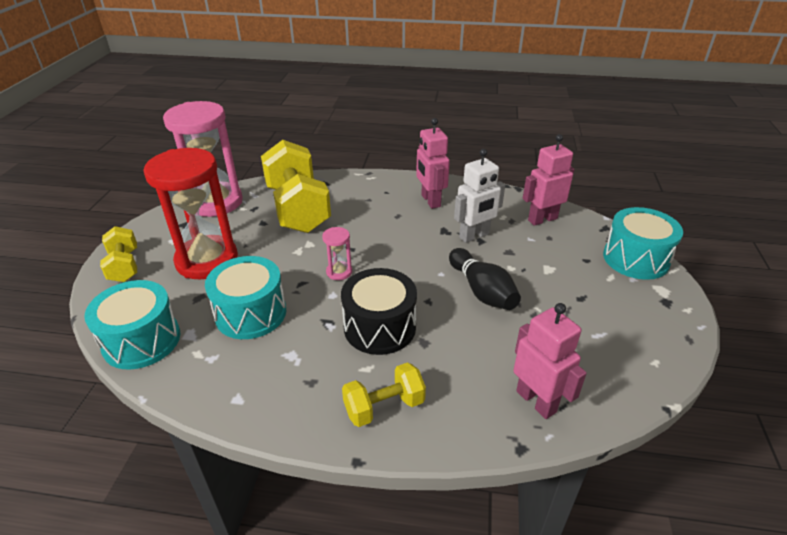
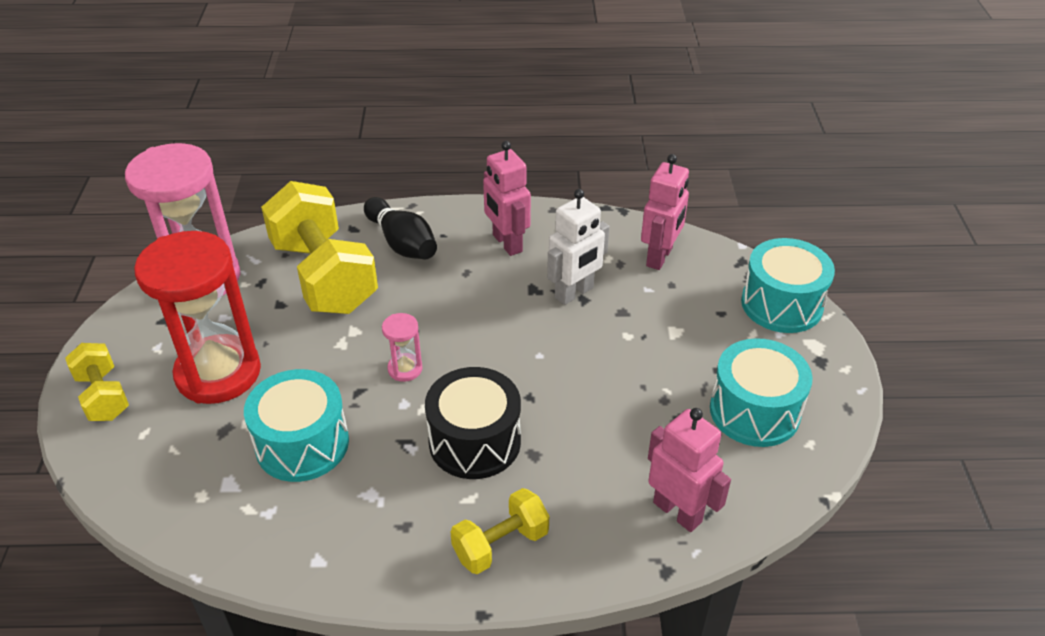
camera: 10 degrees left, 5 degrees up
turquoise drum [84,280,180,369] -> turquoise drum moved to [710,338,813,447]
black bowling pin [449,248,521,310] -> black bowling pin moved to [364,197,437,259]
pink robot [523,134,574,226] -> pink robot turned 150 degrees clockwise [641,154,689,270]

